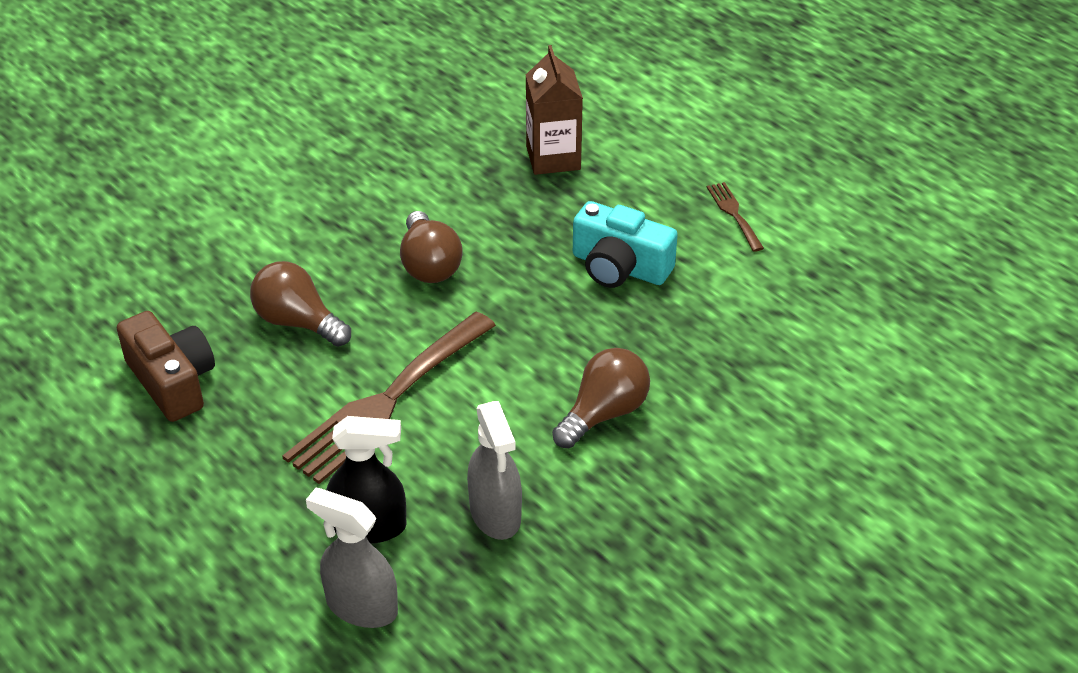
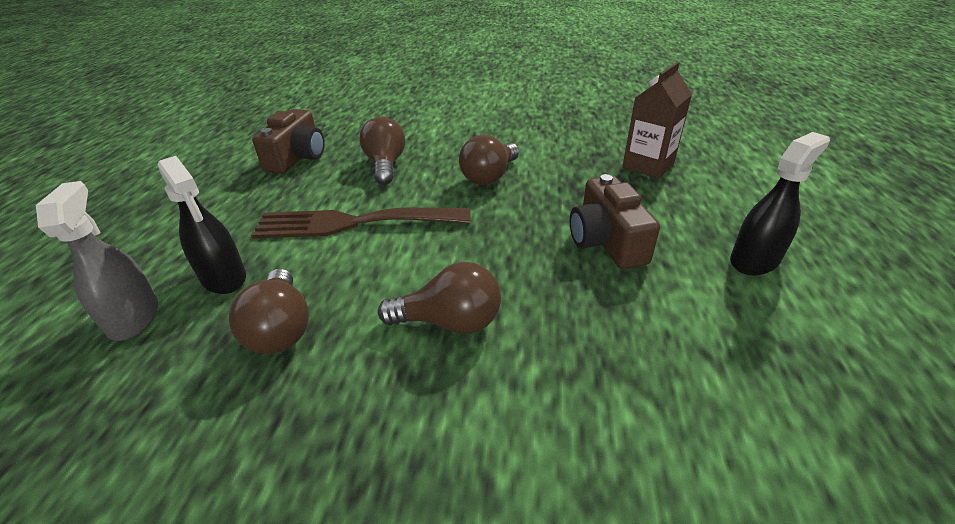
camera: 50 degrees right, 5 degrees down
grey spray bottle [467,401,522,540] -> brown light bulb [229,269,309,354]
turquoise camera [573,201,678,288] -> brown camera [570,174,660,269]
brown fork [707,182,764,252] -> black spray bottle [730,132,830,275]

